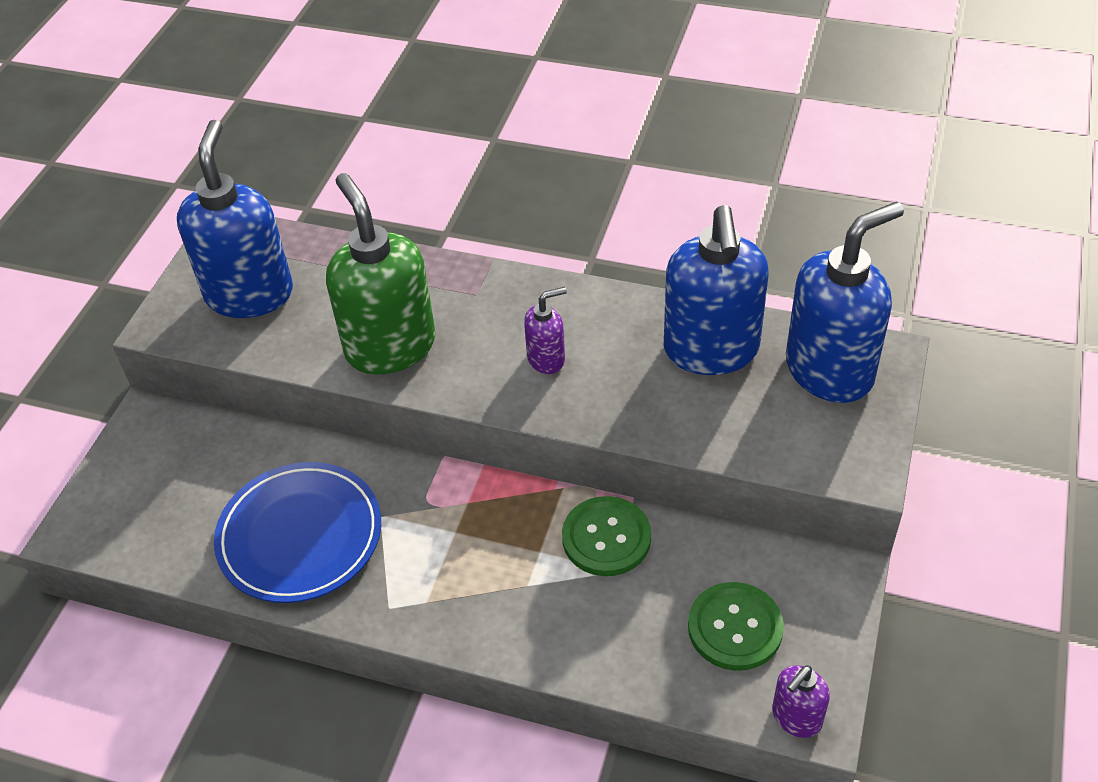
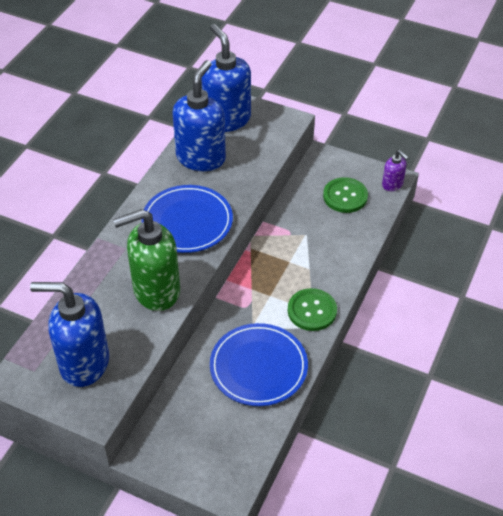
camera: 85 degrees left, 0 degrees up
purple soap dispenser [524,287,567,374] -> blue plate [141,185,233,253]
green button [562,496,651,576] -> green button moved to [288,288,337,331]
blue soap dispenser [664,205,769,375] -> blue soap dispenser turned 75 degrees counterclockwise [173,60,226,171]

